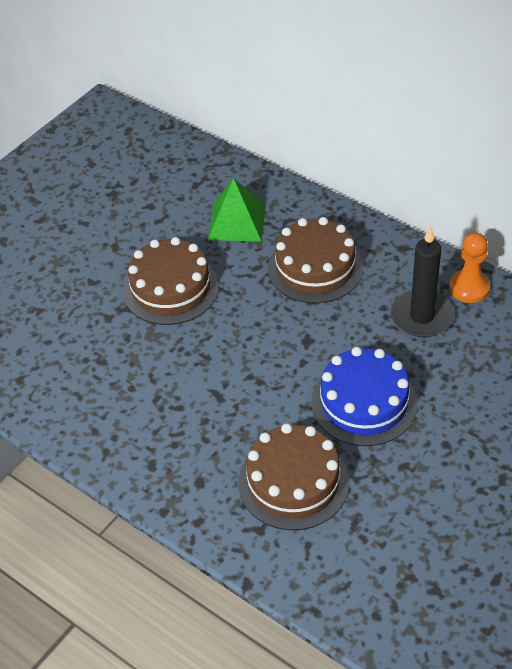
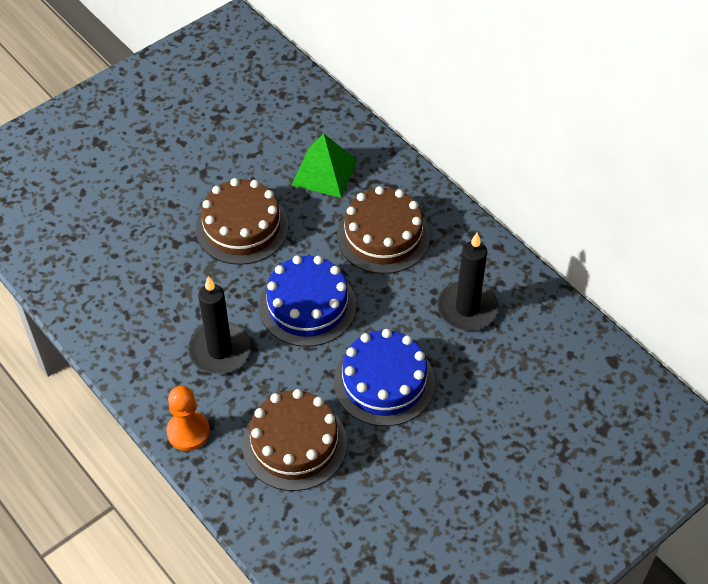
camera: 10 degrees right, 5 degrees up
orange pawn [449,233,490,303] -> orange pawn moved to [166,386,210,451]
none -> black candle [188,276,251,374]
none -> blue cake [259,255,356,347]

